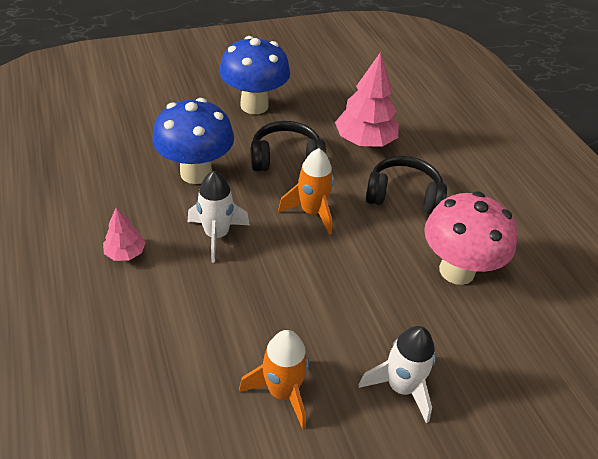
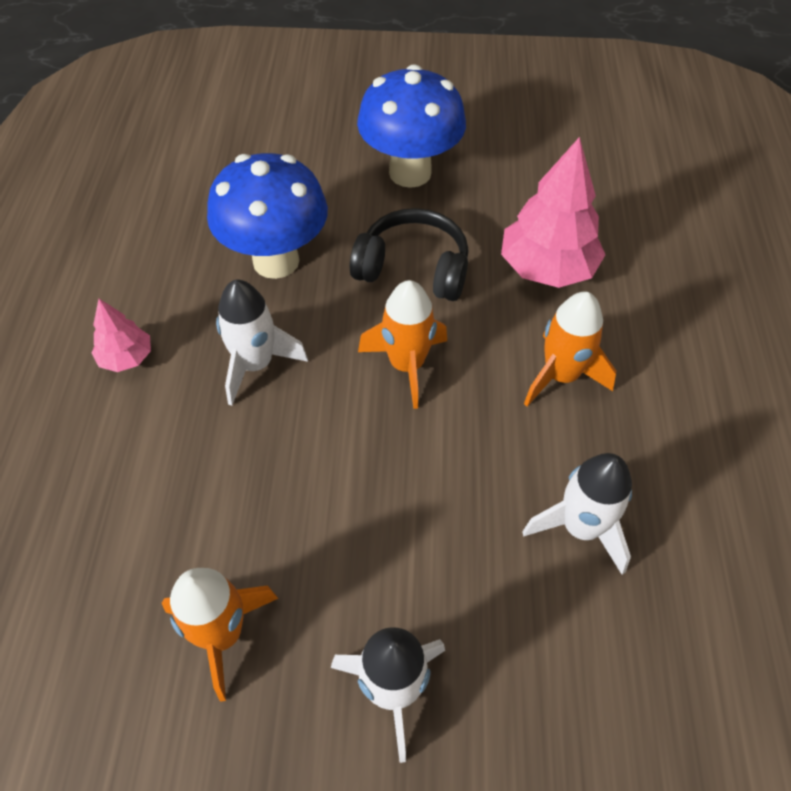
camera: 25 degrees right, 10 degrees up
black headphones [366,156,447,214] -> orange rocket [524,292,616,406]
pink mushroom [424,192,517,285] -> white rocket [522,453,632,575]

